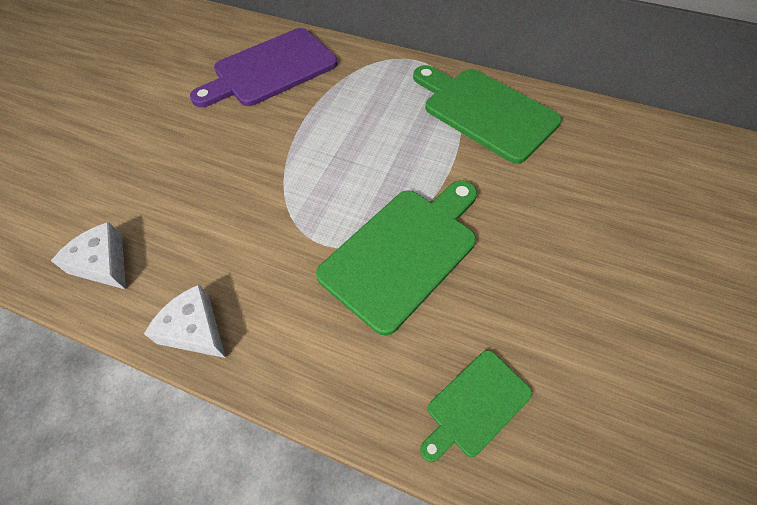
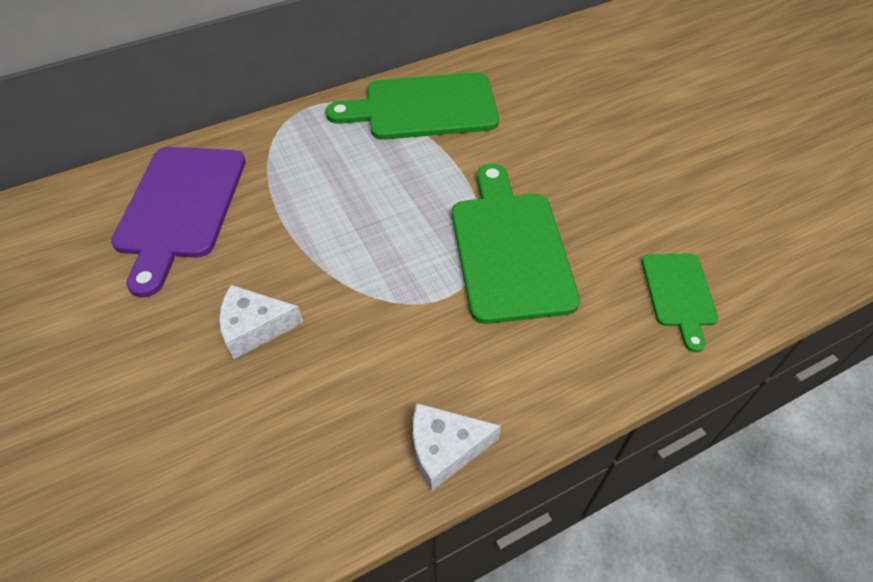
camera: 50 degrees left, 5 degrees down
white cheese [51,222,126,290] -> white cheese moved to [219,285,304,359]

